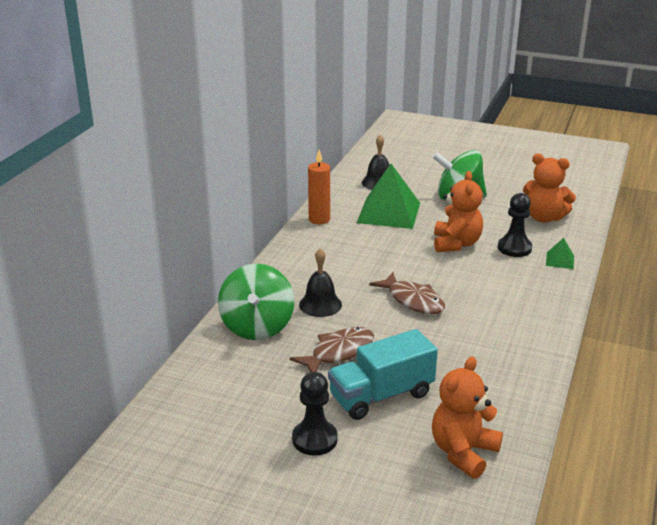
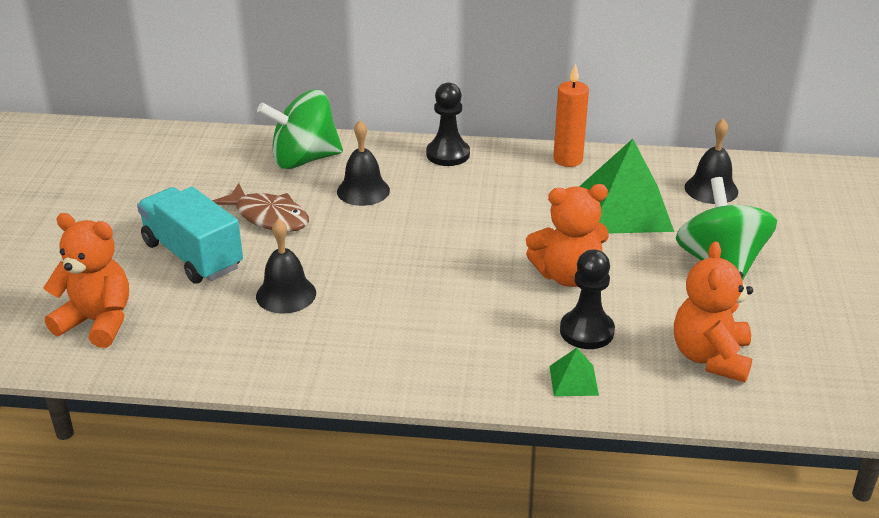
camera: 75 degrees right, 5 degrees up
black pawn [292,372,338,455] -> black pawn moved to [426,83,470,166]
brown fish [369,272,445,314] -> none
none -> black bell [256,219,316,314]

